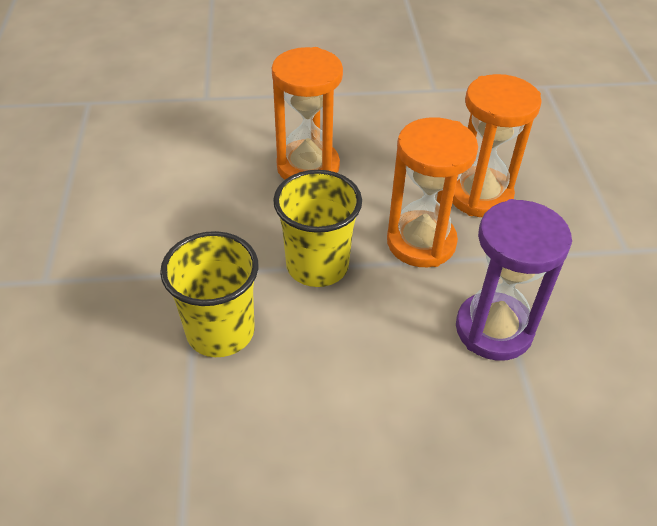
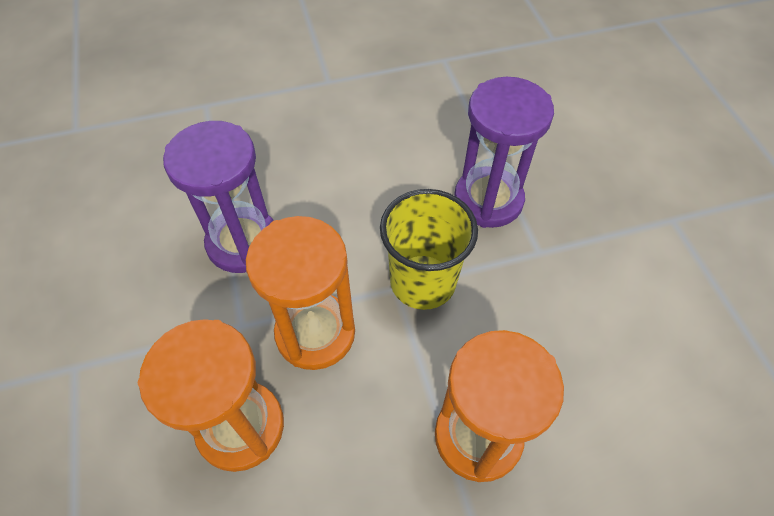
camera: 170 degrees right, 10 degrees up
yellow cup [160,231,258,357] -> purple hourglass [454,77,554,228]

